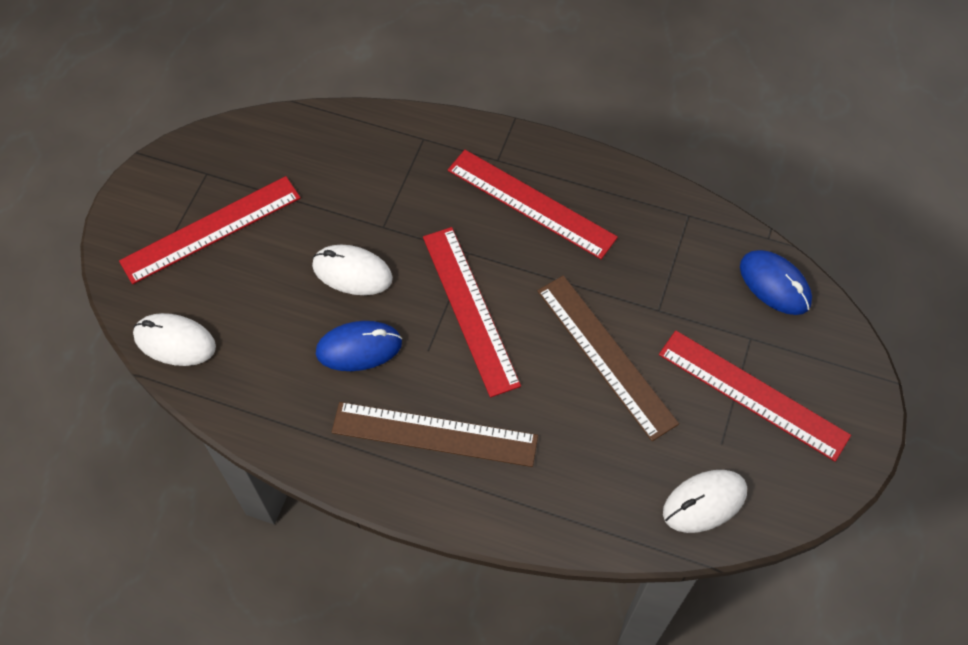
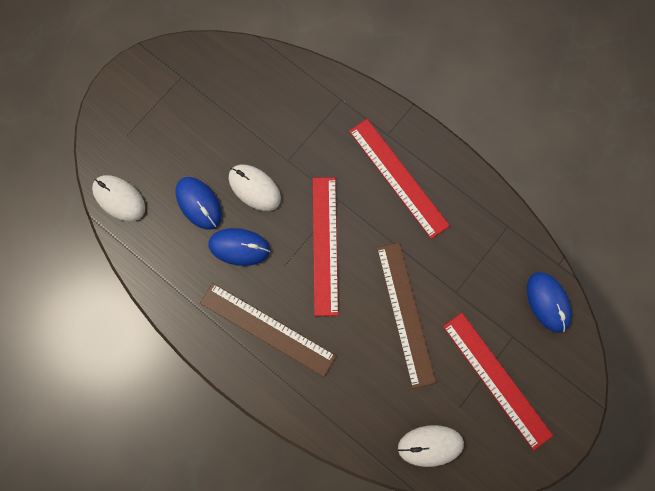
camera: 20 degrees right, 15 degrees up
red ruler [119,176,301,284] -> none
none -> blue mouse [175,177,222,230]

